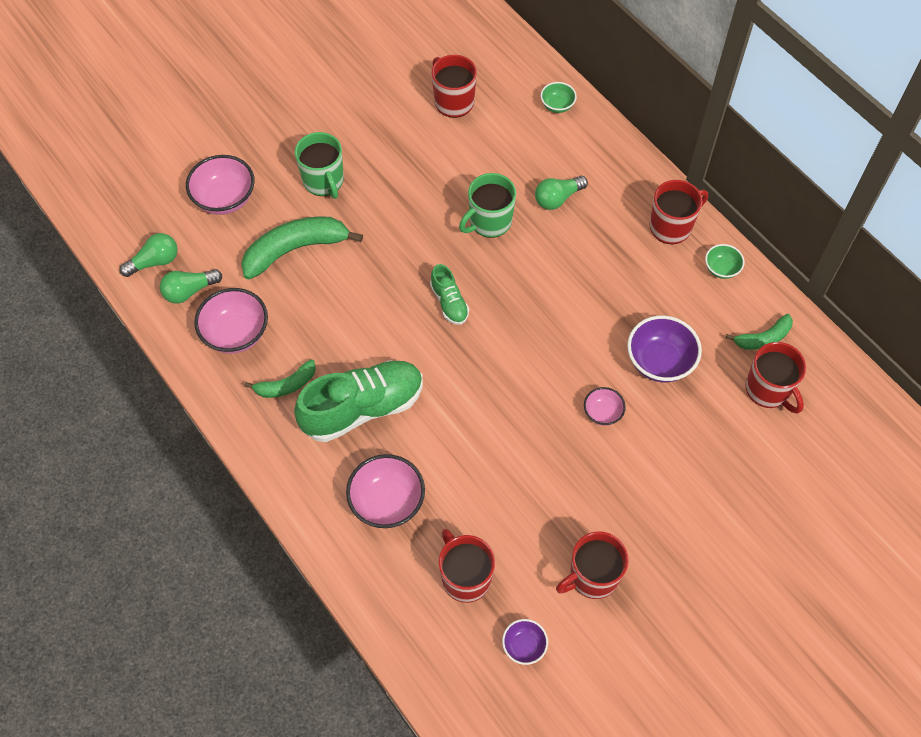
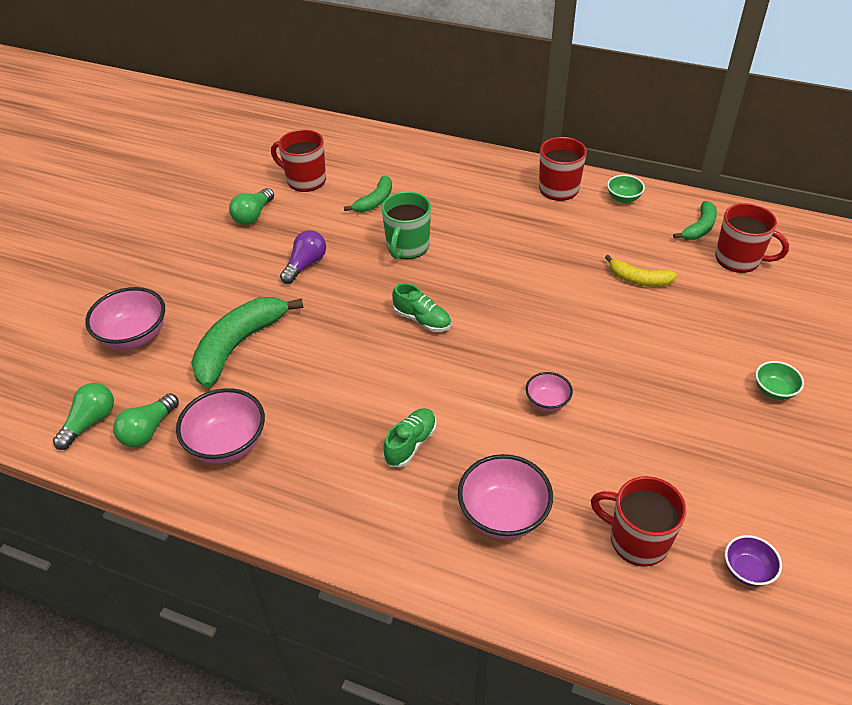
camera: 30 degrees left, 15 degrees down
green banana [244,359,316,398] -> green banana moved to [344,176,392,212]
green shoe [294,360,423,442] -> green shoe [383,408,436,467], size x0.49
green mug [295,132,344,199] -> none
green light bulb [535,176,588,210] -> green light bulb moved to [229,188,274,225]
green bowl [541,82,577,113] -> green bowl moved to [755,361,804,400]
red mug [556,531,629,599] -> none
pink bowl [584,387,626,426] -> pink bowl moved to [526,372,573,411]
purple bowl [627,315,702,382] -> yellow banana [605,255,677,287]
none -> purple light bulb [280,230,326,284]

